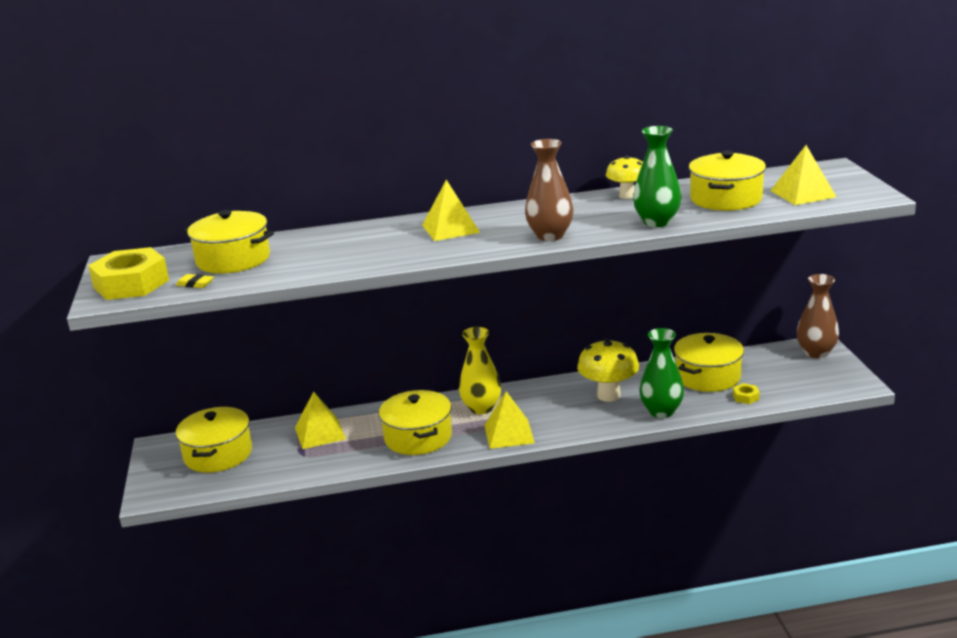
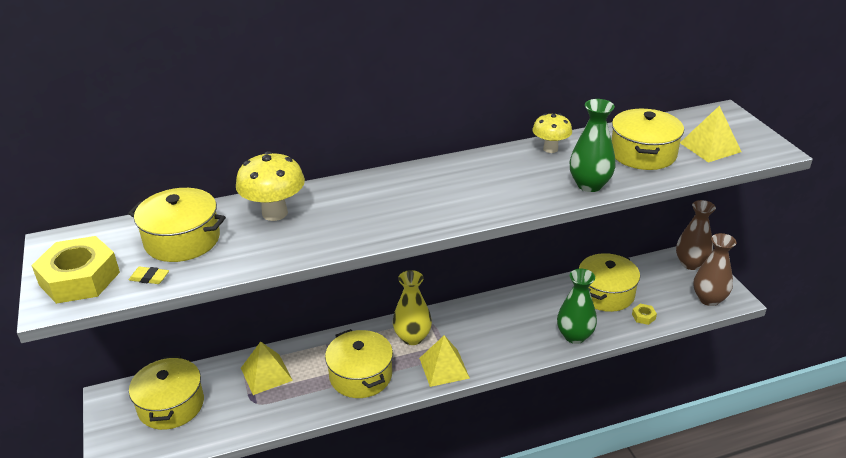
camera: 10 degrees left, 10 degrees up
yellow pyramid [422,180,480,241] -> none
brown vase [525,139,574,241] -> brown vase moved to [693,233,736,306]
yellow mushroom [577,339,639,402] -> yellow mushroom moved to [236,151,305,221]

